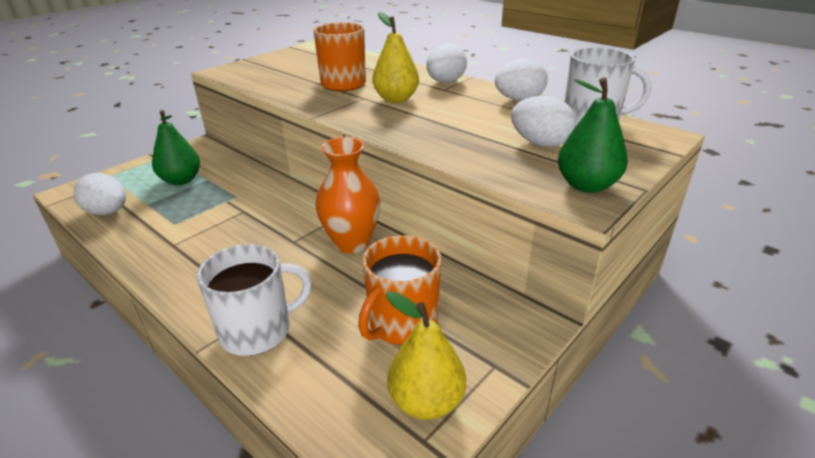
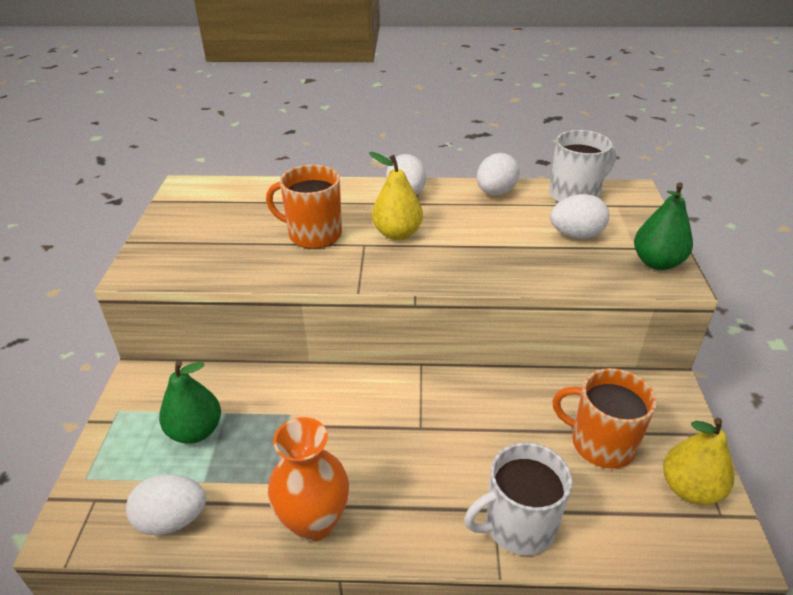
camera: 40 degrees left, 5 degrees up
white mug [197,244,312,356] -> white mug turned 135 degrees counterclockwise [464,442,572,555]
orange vase [315,137,381,254] -> orange vase moved to [268,417,349,542]
orange mug [358,235,441,345] -> orange mug turned 120 degrees clockwise [552,368,657,469]

